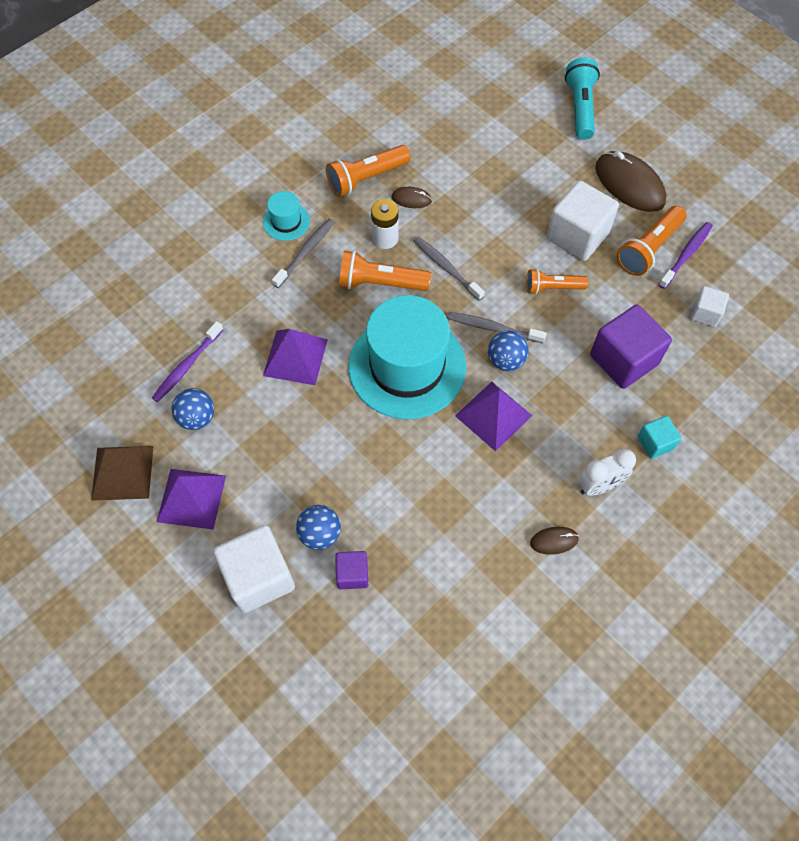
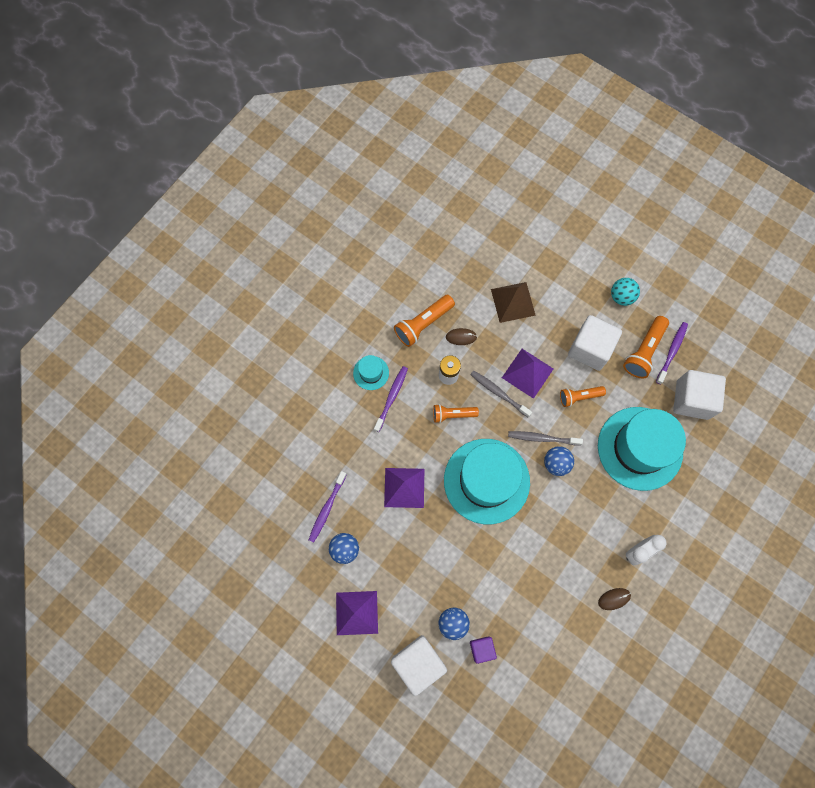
camera: 10 degrees left, 10 degrees up
brown pyramid [91,446,153,501] -> brown pyramid moved to [491,282,536,323]
grey toothbrush [272,219,334,288] -> purple toothbrush [374,366,408,432]
orange flashlight [339,250,431,291] -> orange flashlight [433,404,479,423], size x0.66
purple pyramid [455,382,532,452] -> purple pyramid moved to [502,349,553,399]
turquoise flashlight [565,58,600,140] -> none
purple cube [590,305,672,389] -> turquoise hat [598,407,686,491]
brown mouse [595,151,667,212] -> turquoise ball [611,278,640,306]
turquoise cube [637,416,681,459] -> none
white cube [691,286,729,327] -> white cube [673,370,726,420], size x1.90

